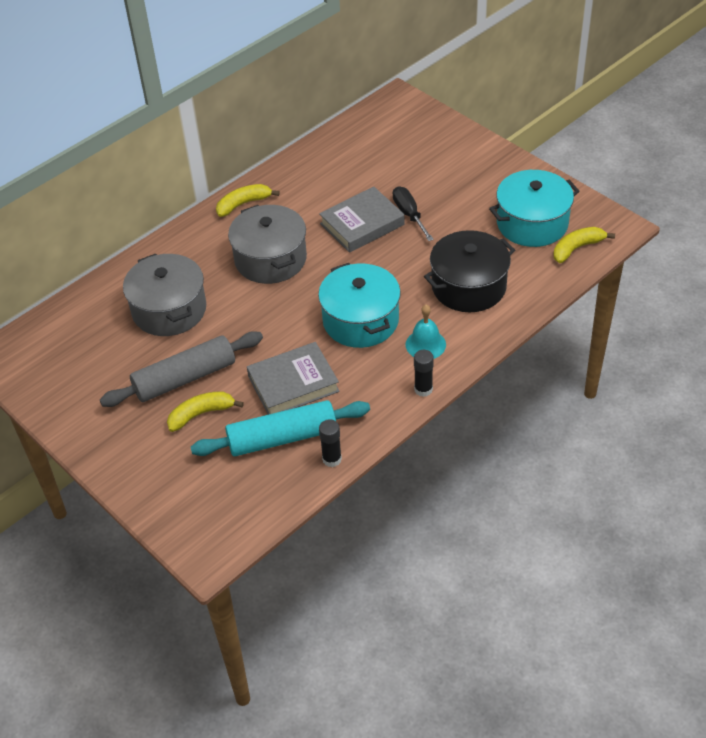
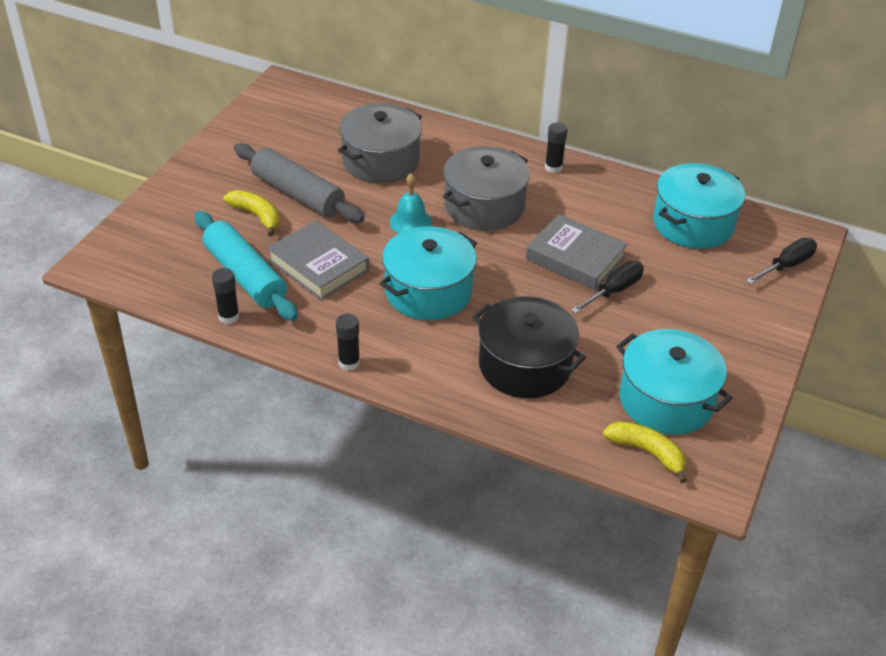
camera: 65 degrees right, 5 degrees down
yellow banana [216,184,280,217] -> black glue stick [545,122,568,173]
turquoise bell [406,305,446,359] -> turquoise bell moved to [390,173,432,233]
none -> turquoise pot [653,163,745,249]
none -> black screwdriver [746,238,817,284]

